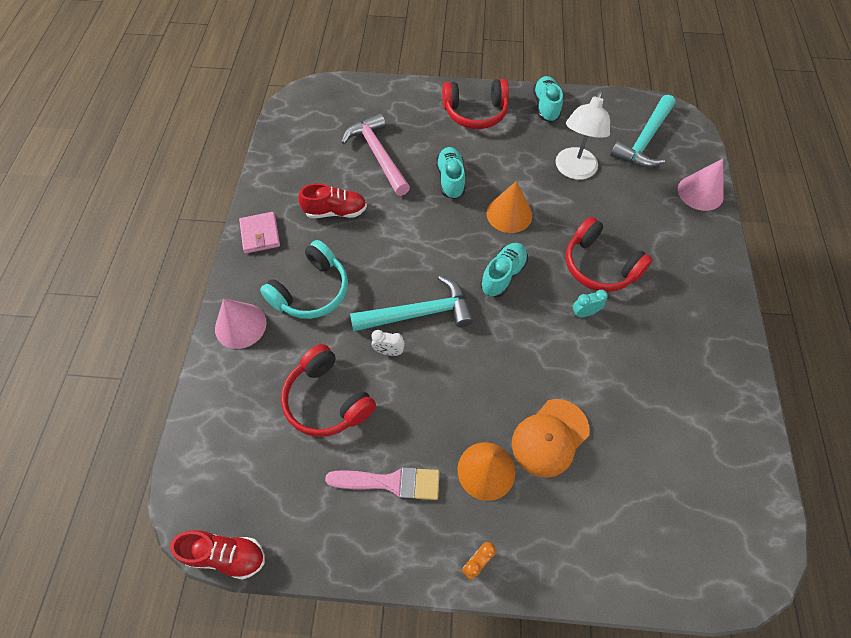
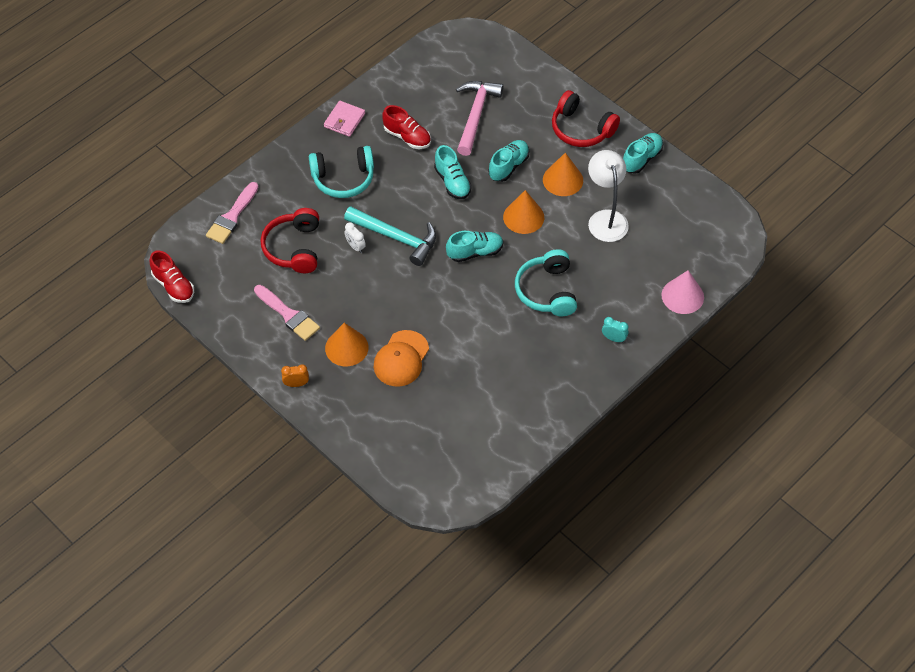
camera: 40 degrees right, 5 degrees down
pink cone [215,298,267,349] -> none
orange cap [512,399,590,478] -> orange cap turned 60 degrees counterclockwise [374,330,429,387]
white lamp [556,90,610,180] -> white lamp turned 105 degrees clockwise [588,150,629,242]
red headphones [566,217,653,292] -> turquoise headphones [515,249,577,316]
turquoise clock [573,290,608,317] -> turquoise clock moved to [602,317,629,343]
turquoise hammer [610,95,675,168] -> none
none -> pink brush [206,182,259,244]
none -> turquoise shoe [434,145,472,199]
none -> orange cone [543,153,583,196]

